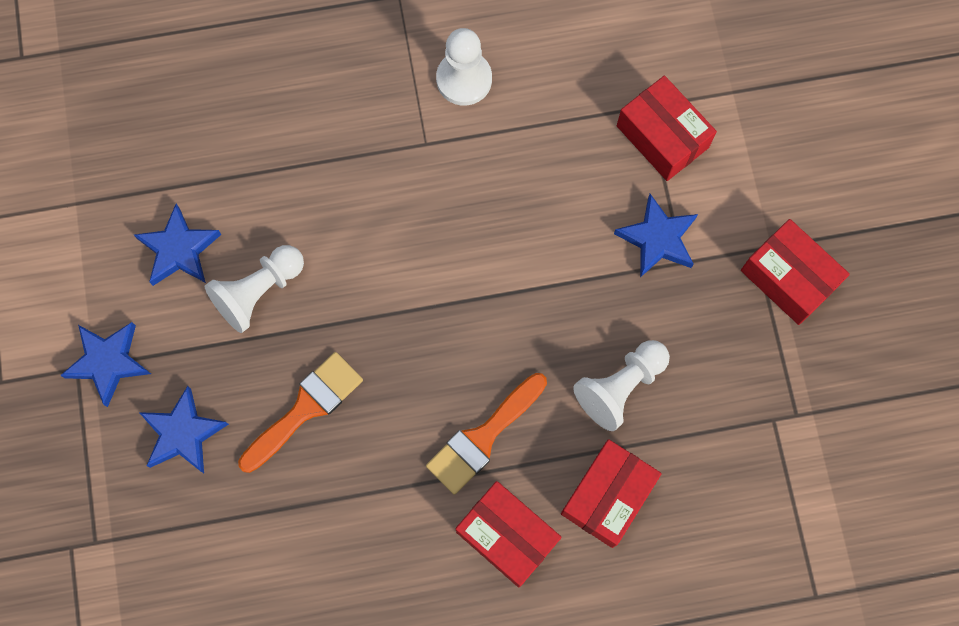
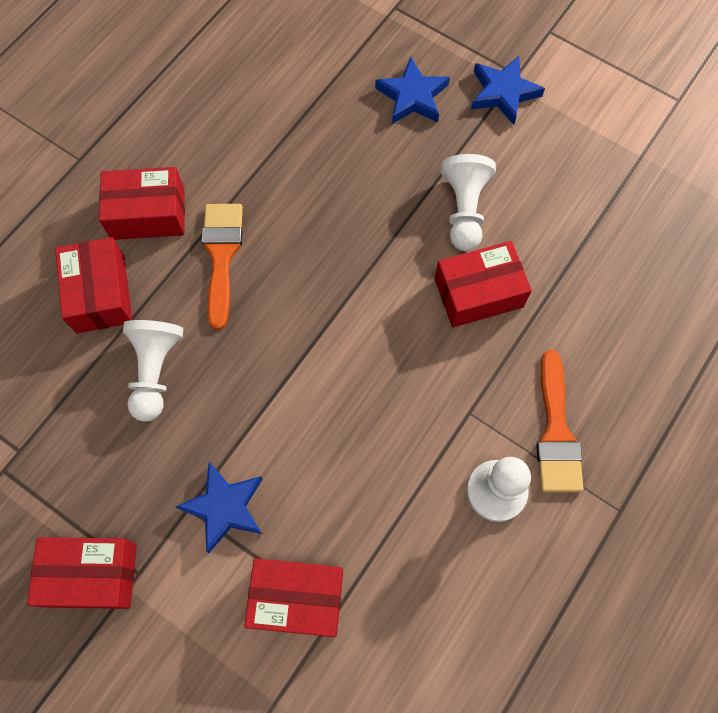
camera: 135 degrees right, 5 degrees down
blue star [134,204,222,286] -> none
orange brush [238,352,363,473] -> orange brush moved to [536,350,583,492]
none -> red box [435,241,532,327]

